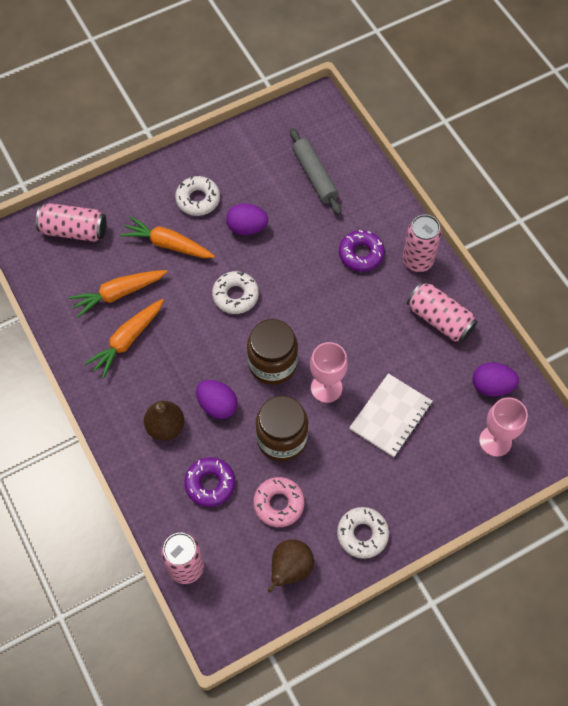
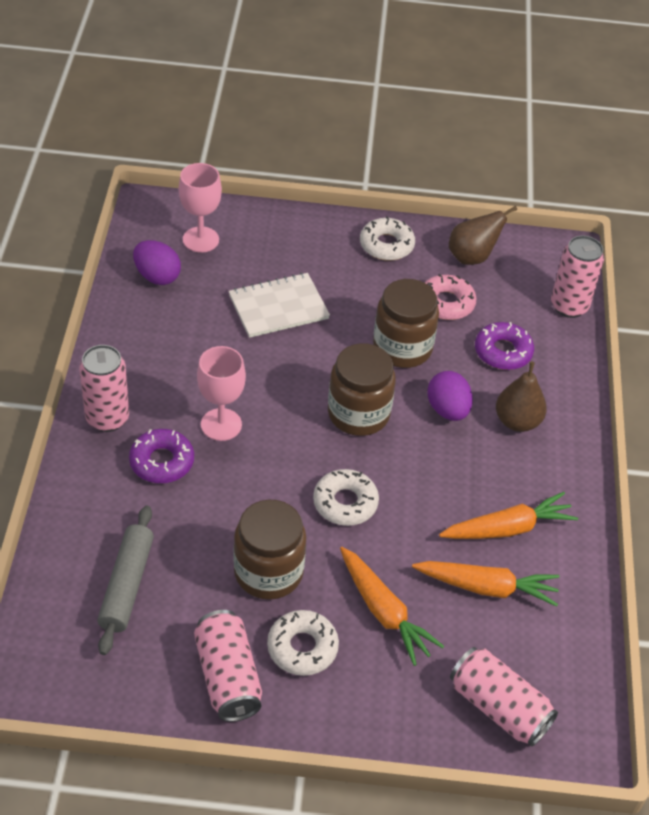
camera: 150 degrees left, 15 degrees down
purple egg [226,203,268,235] -> brown jar [233,499,306,600]
pink goblet [310,342,348,403] -> pink goblet moved to [197,346,246,441]
pink can [407,282,478,342] -> pink can moved to [194,610,262,722]

